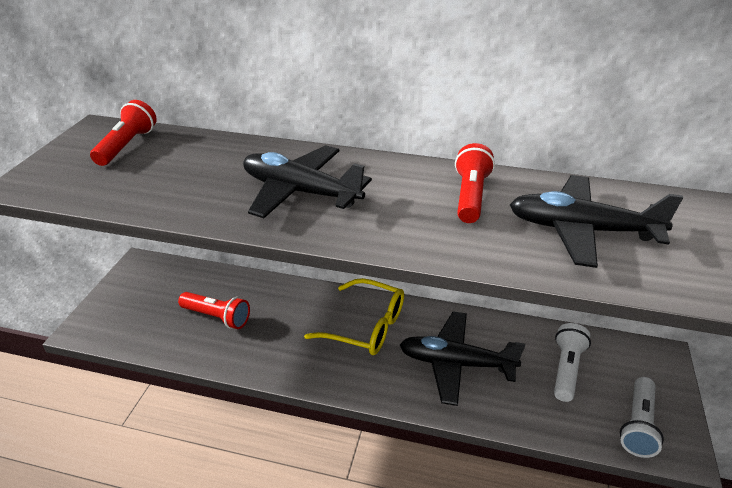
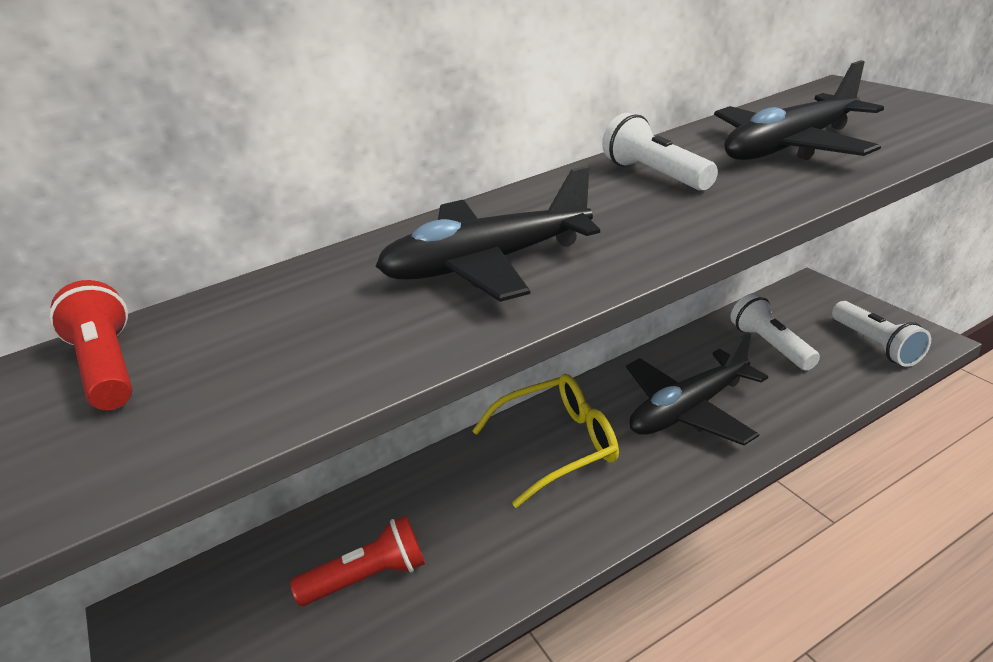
camera: 40 degrees left, 5 degrees down
red flashlight [455,143,495,223] -> white flashlight [602,113,718,191]

